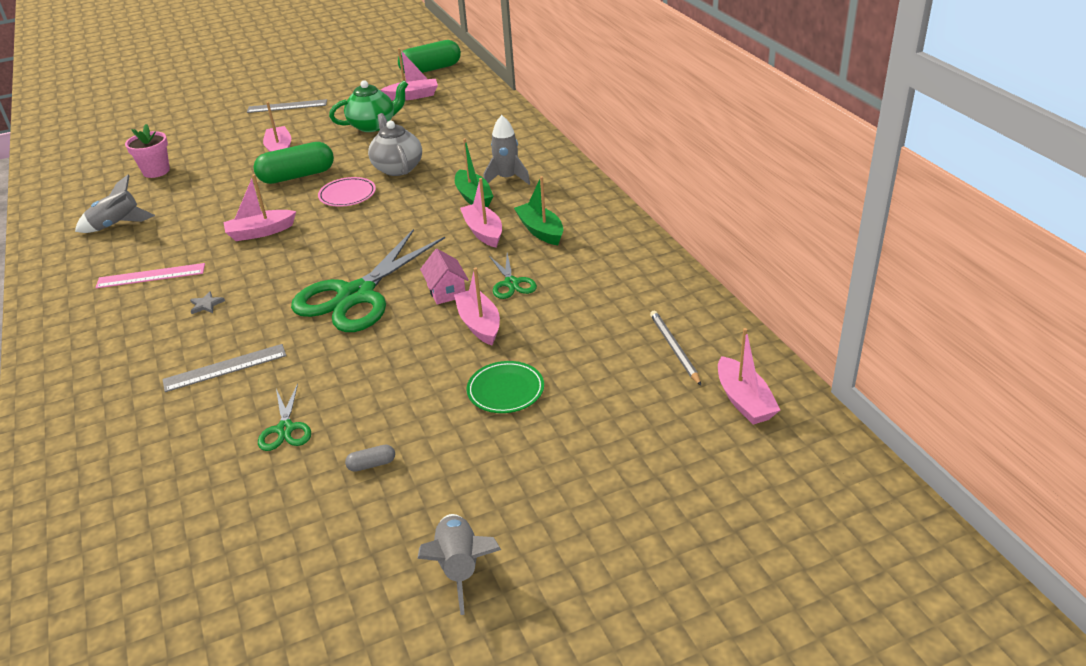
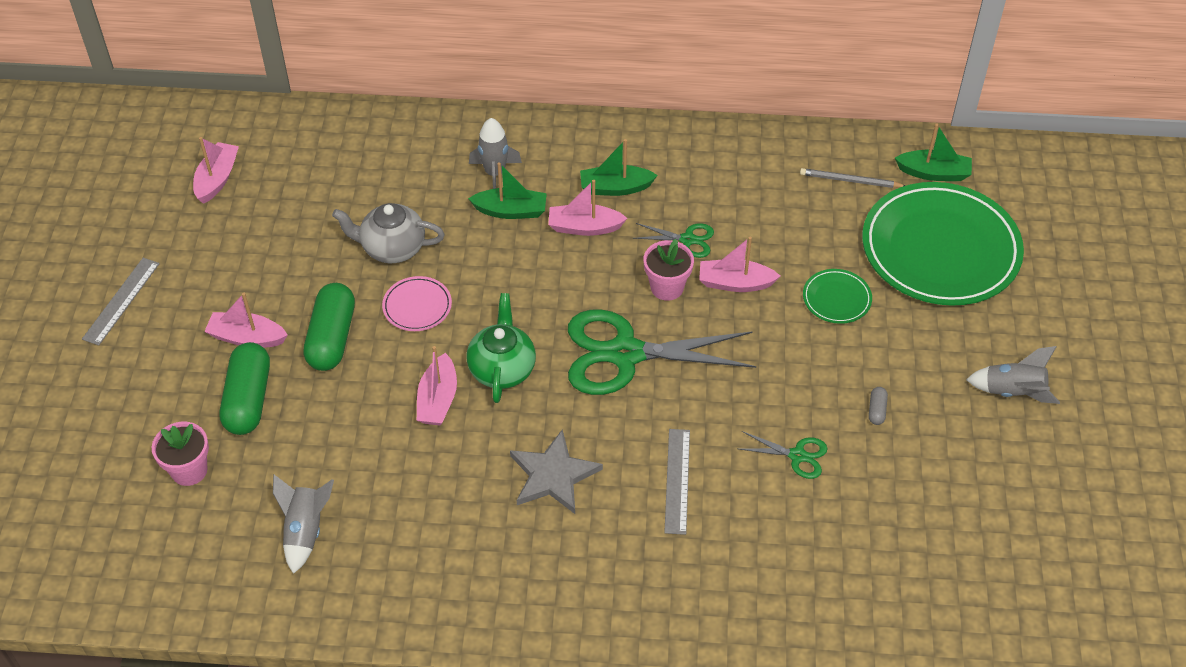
camera: 65 degrees left, 15 degrees up
pink ruler [95,263,205,288] -> none
grey star [190,291,225,314] -> grey star [510,429,603,514], size x2.44
green scissors [291,229,445,332] -> green scissors turned 120 degrees clockwise [568,309,756,395]
green teapot [329,80,408,132] -> green teapot moved to [467,293,536,403]
green capsule [398,40,461,73] -> green capsule moved to [220,342,270,435]
pink house [420,249,469,304] -> pink flower pot [644,239,694,301]
pink boat [718,328,780,425] -> green boat [895,124,972,181]
none -> green plate [862,182,1024,306]

